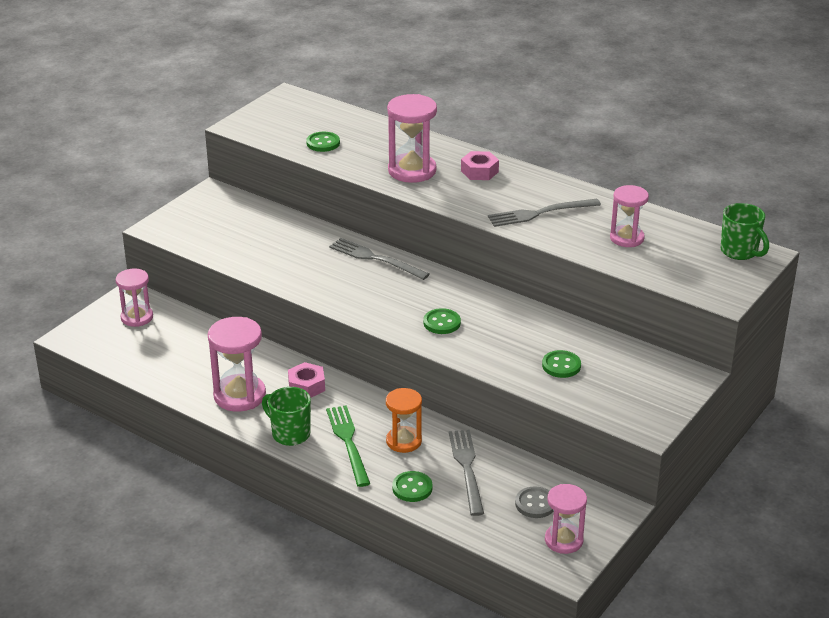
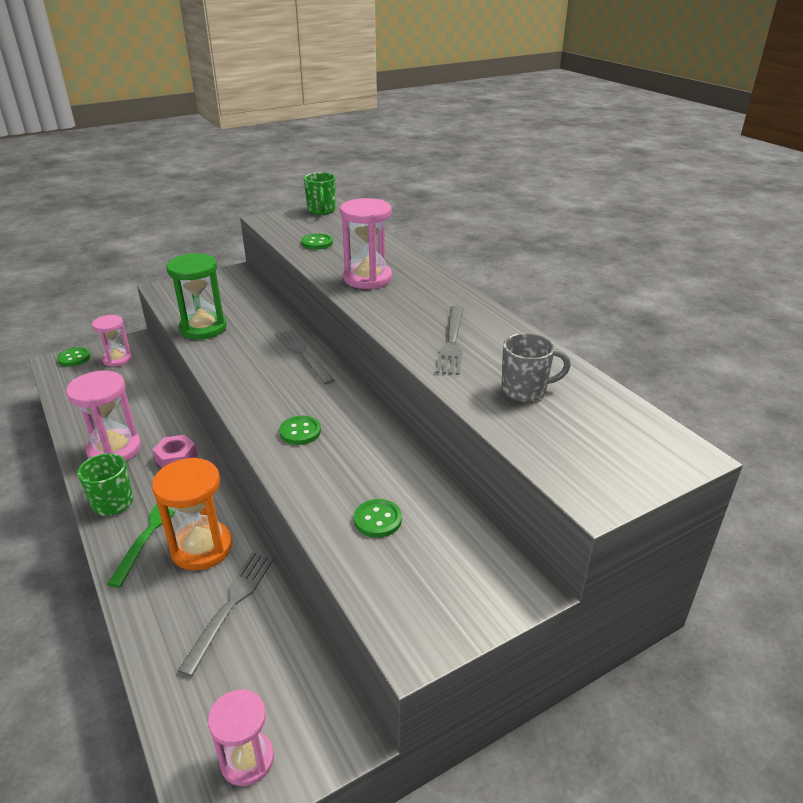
camera: 25 degrees right, 0 degrees up
orange hourglass [386,388,422,453] -> orange hourglass [152,457,232,571], size x1.52
green button [392,471,432,502] -> green button moved to [57,347,91,367]
pink nut [461,151,499,180] -> none
grey fork [488,199,601,227] -> grey fork turned 90 degrees counterclockwise [436,305,464,375]
grey button [515,487,553,518] -> none
pink hourglass [610,185,649,247] -> grey mug [501,333,571,402]
green mug [721,203,769,260] -> green mug moved to [303,172,335,215]
none -> green hourglass [166,253,227,339]

